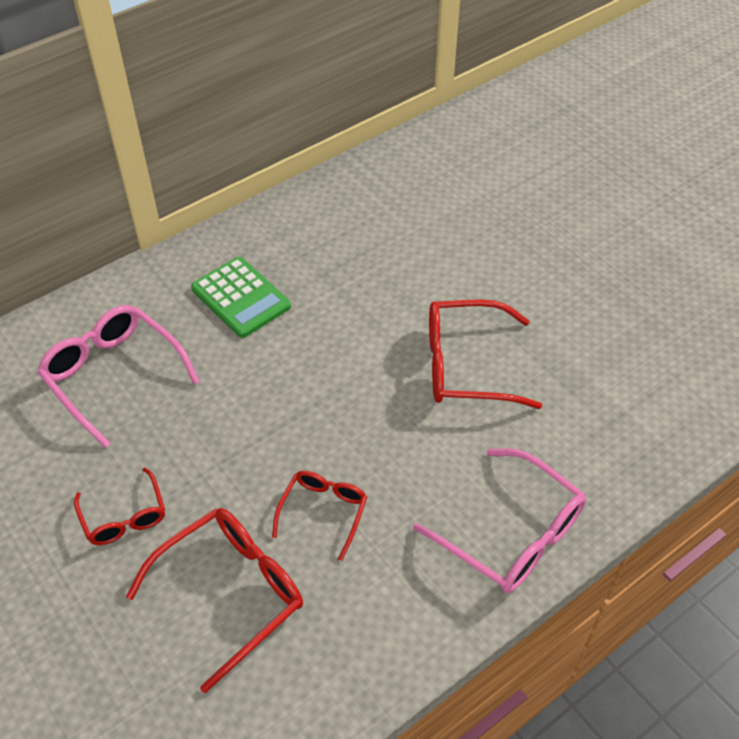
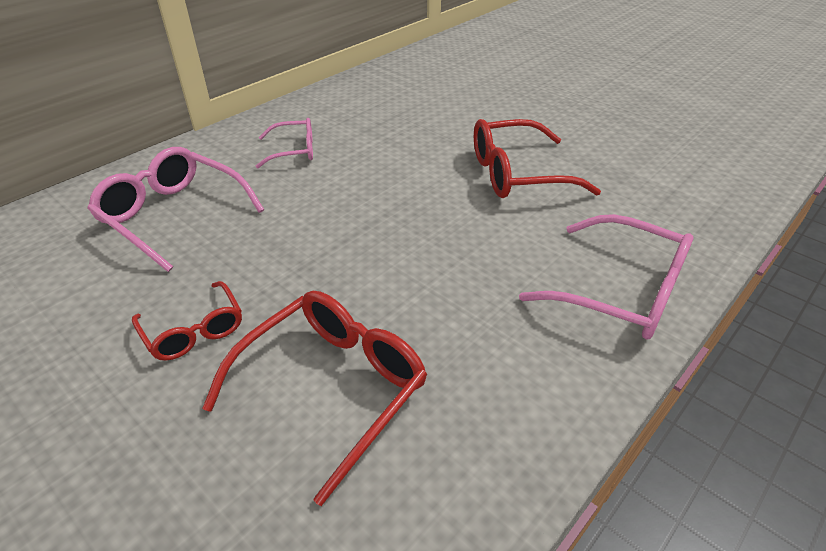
camera: 10 degrees left, 10 degrees down
green calculator [191,257,291,338] -> pink glasses [256,118,313,168]
red glasses [272,471,367,561] -> none

